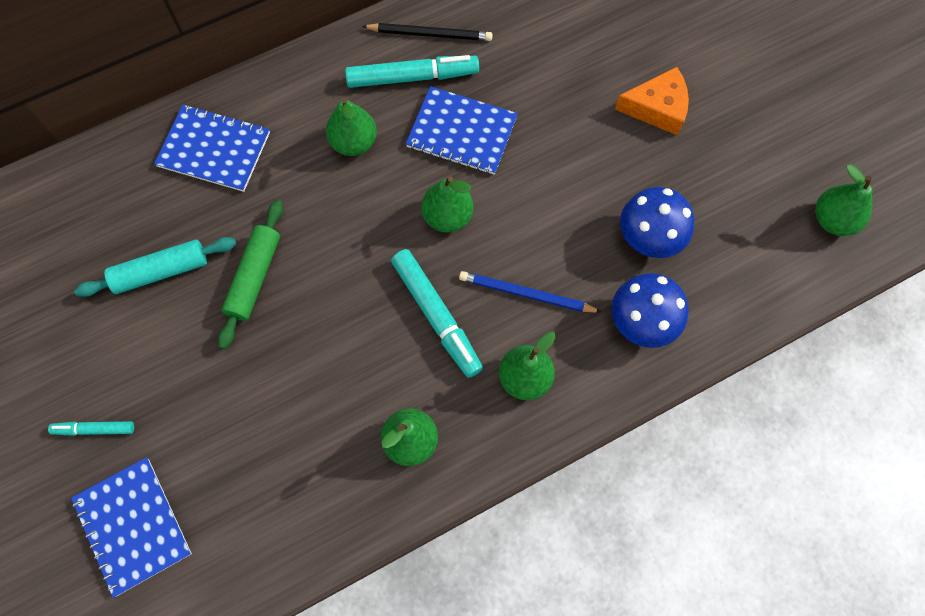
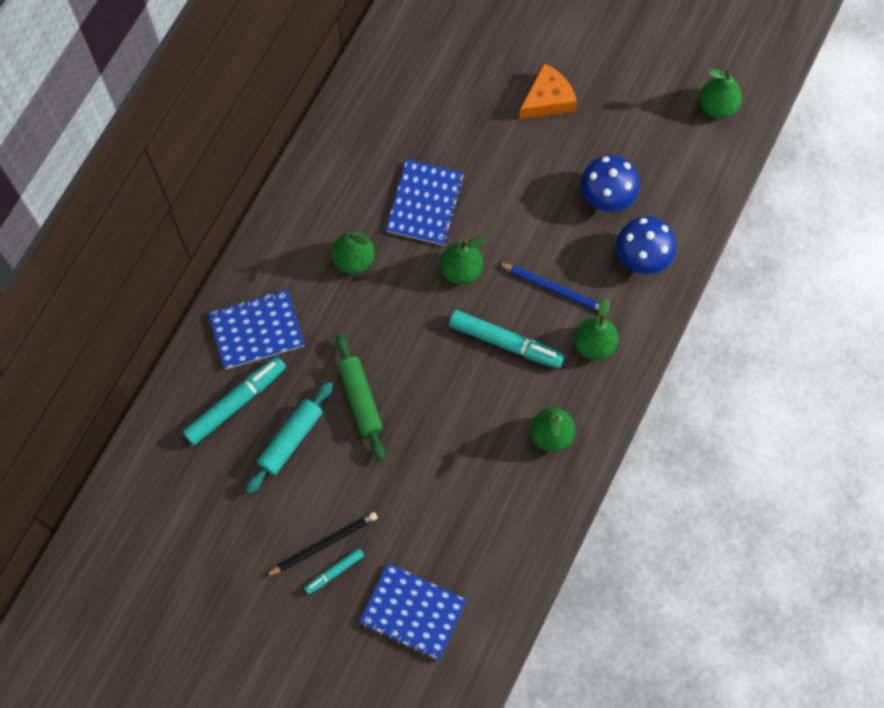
camera: 35 degrees left, 0 degrees up
turquoise marker [345,55,479,88] -> turquoise marker moved to [183,357,286,445]
black pencil [362,23,493,41] -> black pencil moved to [265,512,378,577]
blue notebook [406,86,518,175] -> blue notebook turned 60 degrees counterclockwise [386,159,465,246]
blue pencil [459,271,602,313] -> blue pencil turned 135 degrees counterclockwise [498,263,600,311]

